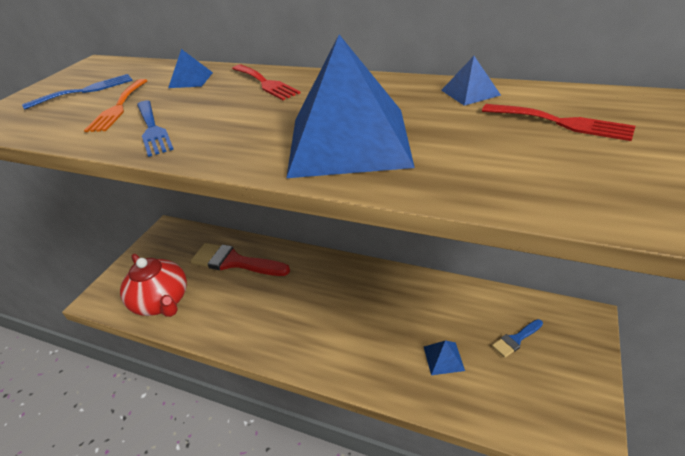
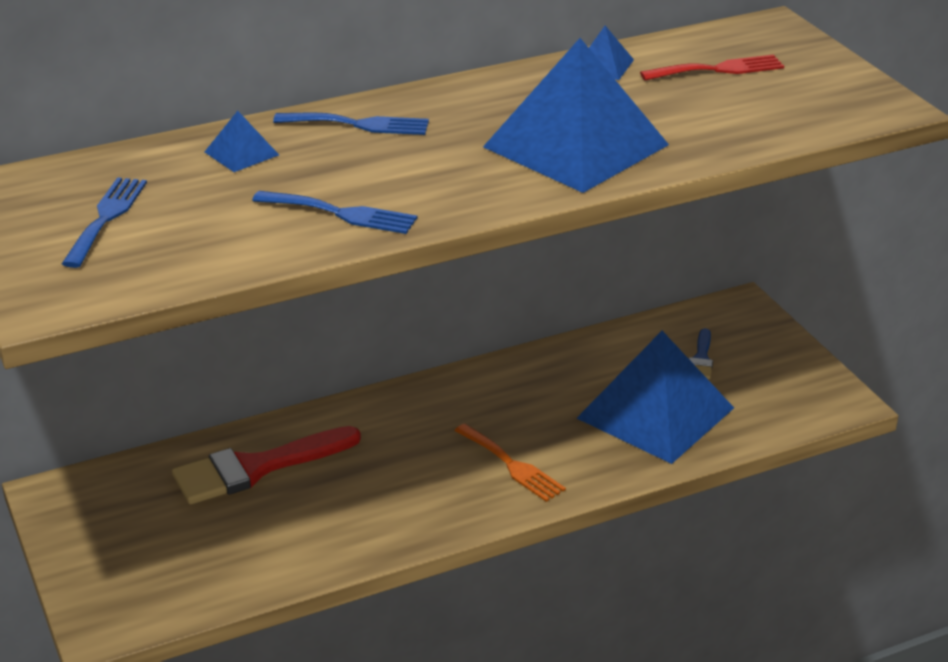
camera: 50 degrees left, 5 degrees down
orange fork [84,79,148,132] -> orange fork moved to [455,424,566,502]
red teapot [120,254,187,317] -> none
red fork [232,64,301,100] -> blue fork [273,113,429,135]
blue pyramid [424,340,465,375] -> blue pyramid [577,331,734,464], size x2.46

